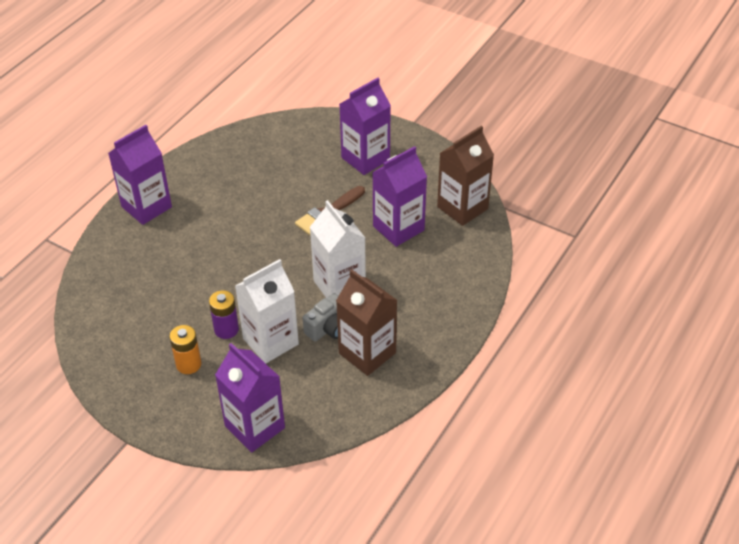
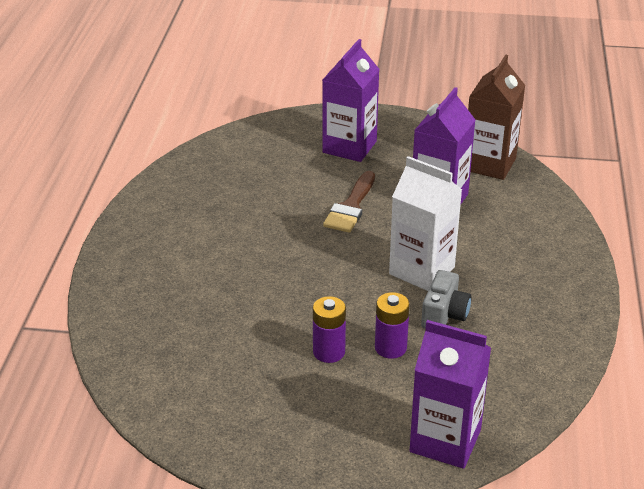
camera: 25 degrees left, 10 degrees down
purple carton [108,125,172,225] -> none
orange battery [169,325,202,374] -> none
white carton [235,259,299,363] -> purple battery [375,292,410,359]
brown carton [336,269,397,376] -> none

